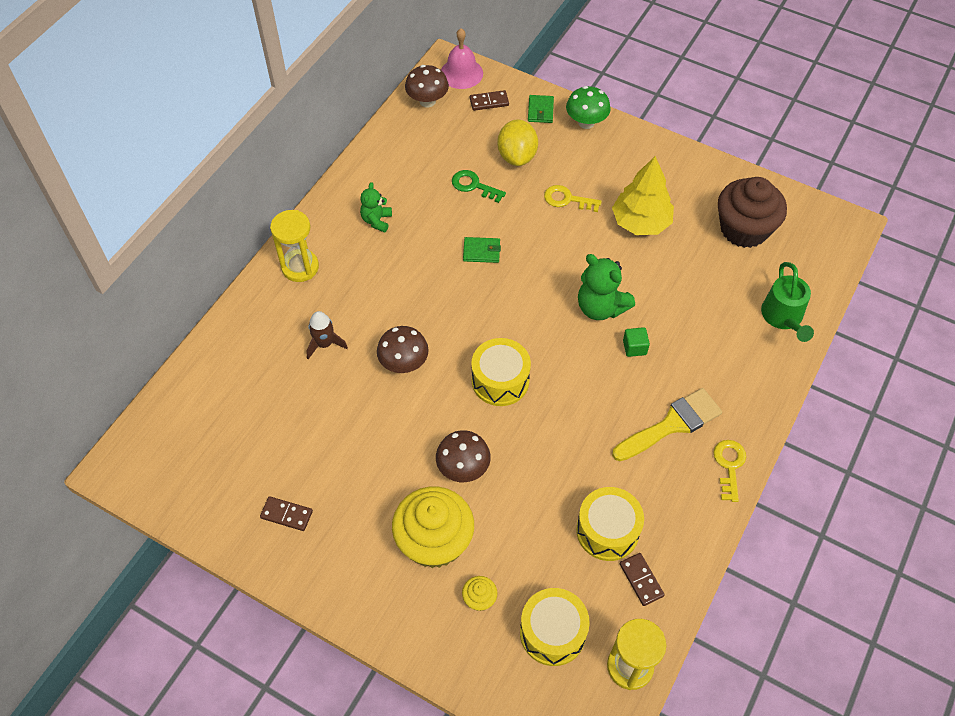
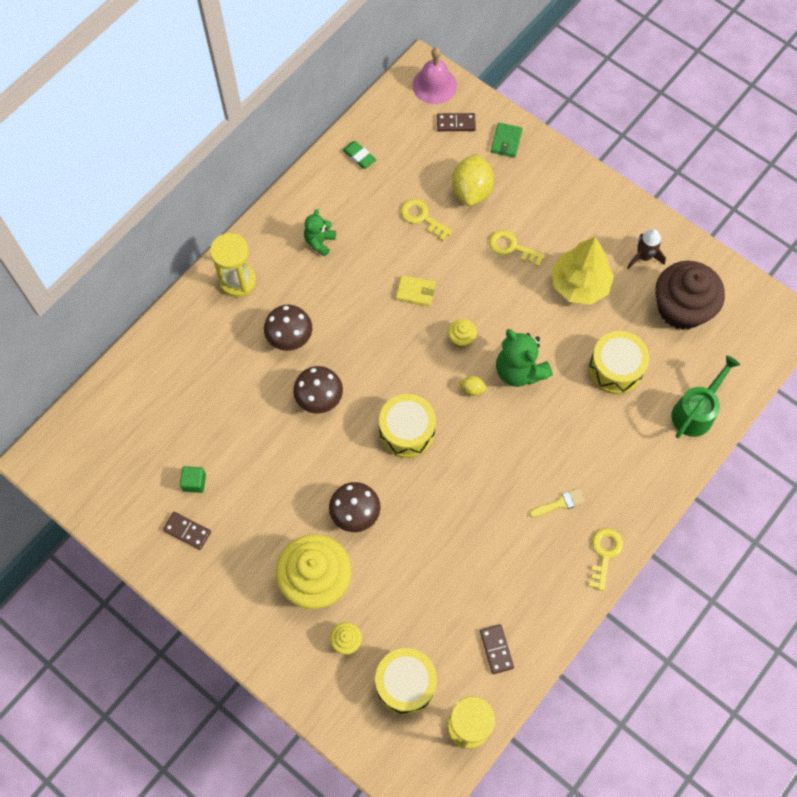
camera: 10 degrees right, 10 degrees up
brown rocket [306,311,348,359] -> brown rocket moved to [627,229,666,269]
brown mushroom [405,65,449,107] -> brown mushroom moved to [264,305,312,351]
green key [452,170,506,203] -> yellow key [401,199,452,241]
green wallet [463,237,501,263] -> yellow wallet [396,275,436,307]
green mushroom [566,86,611,129] -> none
yellow drum [576,487,644,561] -> yellow drum moved to [589,331,649,394]
yellow brush [612,388,722,461] -> yellow brush [529,488,585,517], size x0.49
green cube [623,327,650,357] -> green cube moved to [180,466,206,493]
green watering can [761,262,814,342] -> green watering can turned 150 degrees counterclockwise [671,355,740,438]
none -> green eraser [343,141,377,169]
none -> yellow cupcake [448,319,477,348]
none -> yellow lemon [459,376,487,396]

